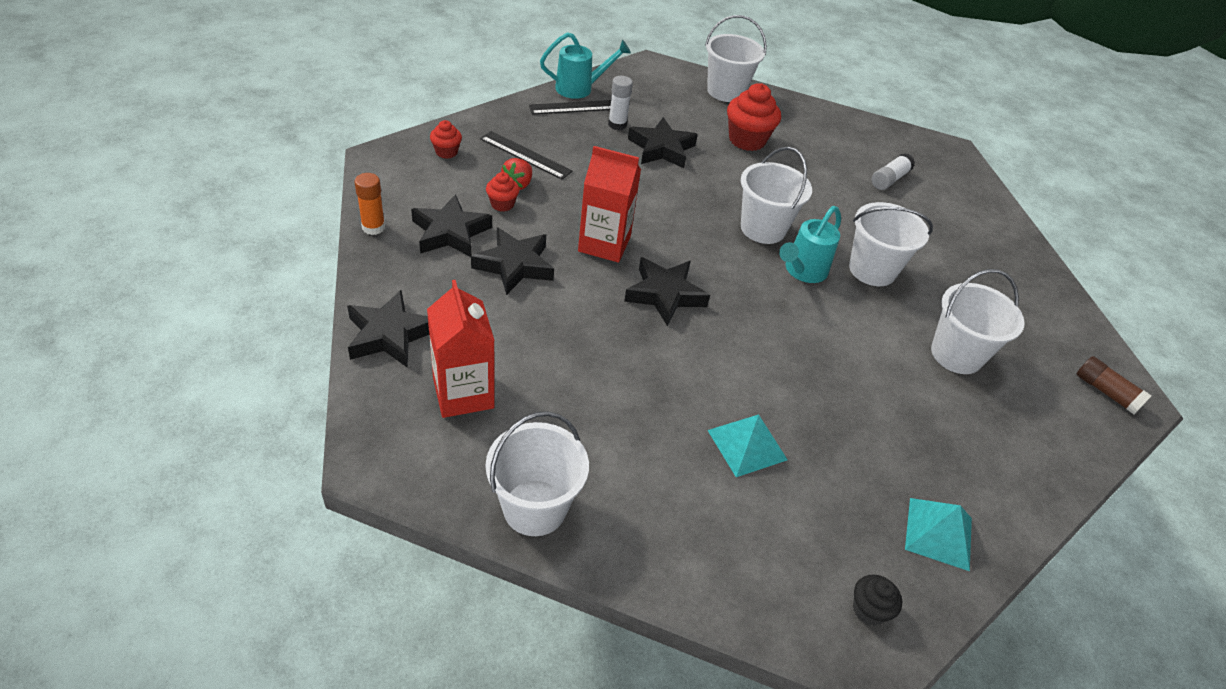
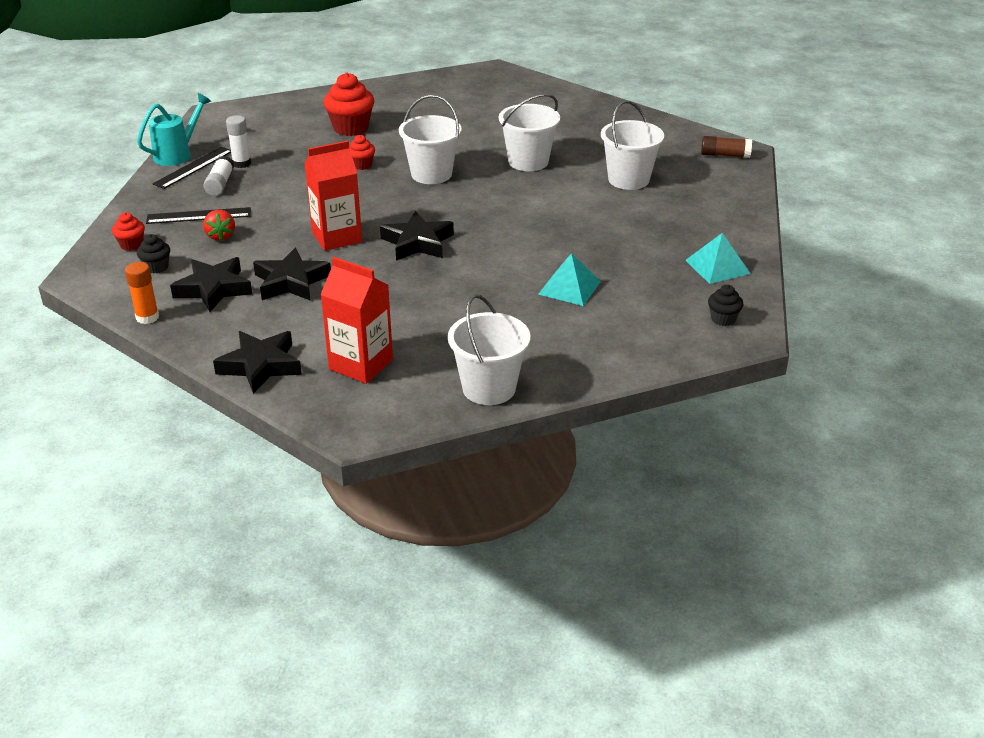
camera: 35 degrees left, 10 degrees down
red cupcake [486,172,519,212] -> red cupcake moved to [349,135,375,170]
black star [628,117,698,168] -> none
white bucket [705,15,767,102] -> none
turquoise watering can [779,206,841,283] -> none
white glue stick [872,153,915,190] -> white glue stick moved to [203,155,234,196]
none -> black cupcake [137,234,170,273]

